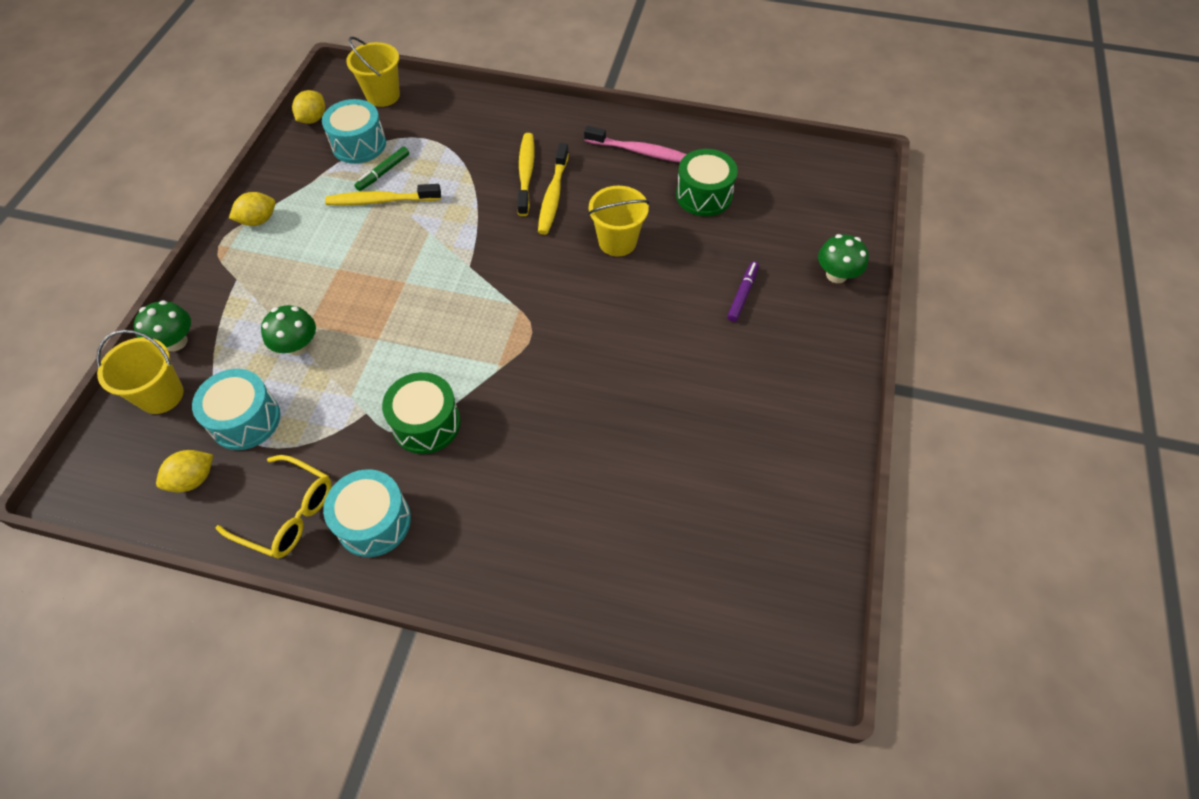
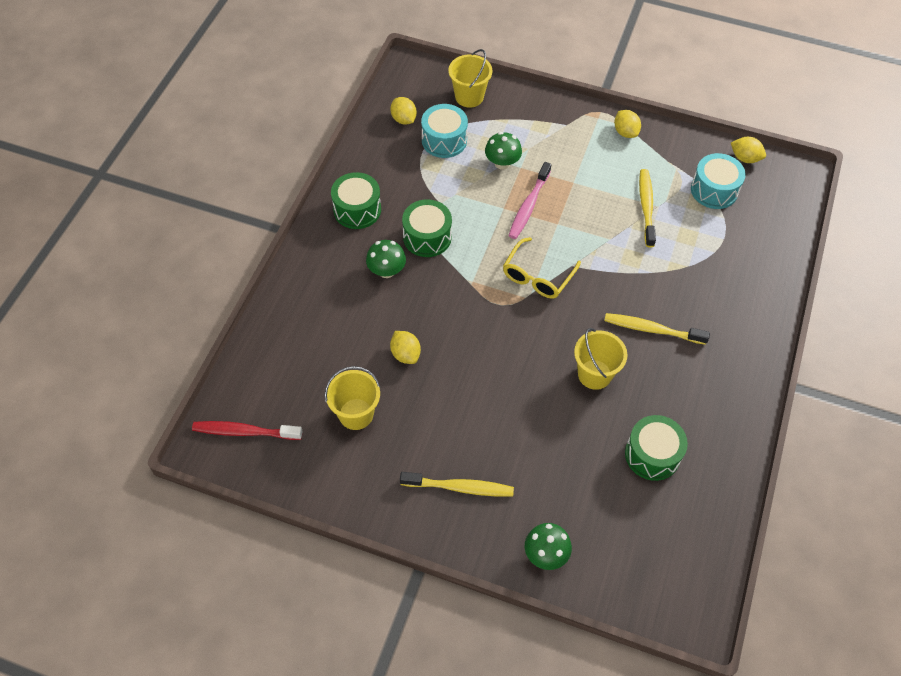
camera: 95 degrees right, 0 degrees up
green mushroom [134,300,191,351] -> green mushroom moved to [366,240,406,278]
yellow glasses [215,455,332,558] -> yellow glasses moved to [503,237,581,299]
turquoise drum [323,469,411,557] -> green drum [331,172,381,229]
yellow bucket [346,37,400,107] -> yellow bucket moved to [325,366,380,430]
green marker [354,147,409,191] -> none
yellow toothbrush [517,133,534,216] -> yellow toothbrush moved to [400,472,514,496]
pink toothbrush [584,126,686,162] -> pink toothbrush moved to [509,162,551,239]
purple marker [727,261,759,322] -> none
none -> red toothbrush [192,421,303,440]
none -> yellow lemon [390,331,421,364]

